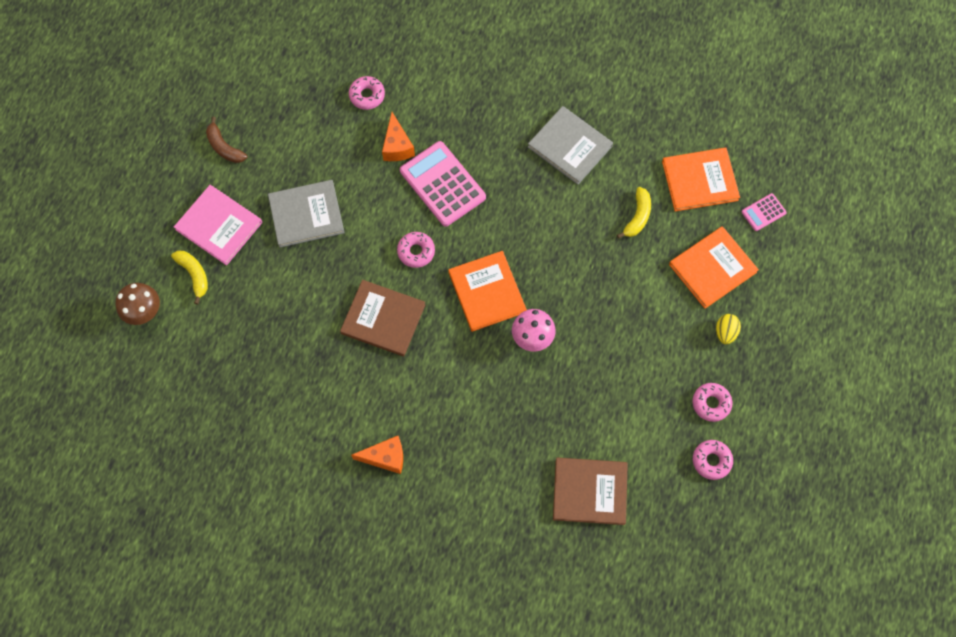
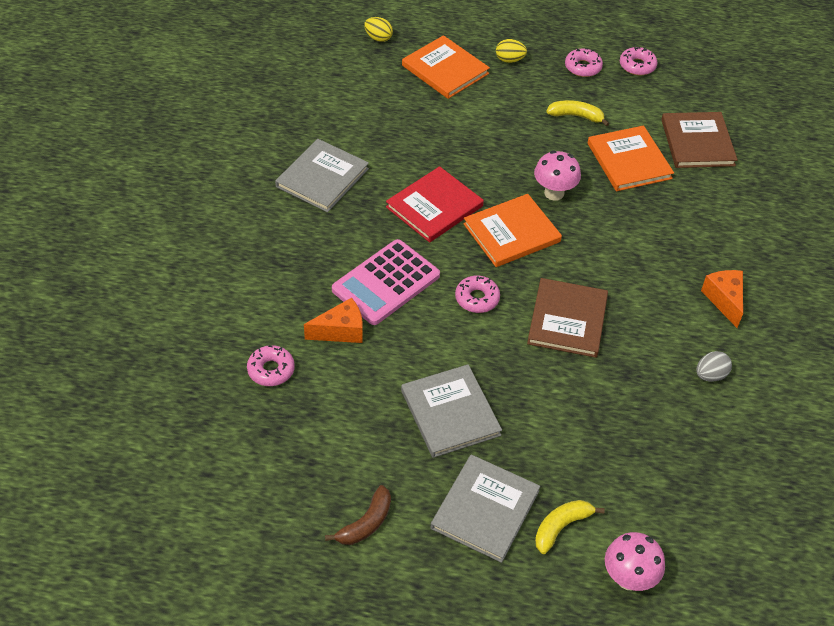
camera: 100 degrees left, 20 degrees down
brown mushroom [116,283,160,325] -> pink mushroom [605,532,665,591]
pink book [174,185,262,266] -> grey book [431,454,540,563]
yellow banana [617,187,651,239] -> yellow banana moved to [546,100,609,127]
orange book [662,148,740,212] -> orange book moved to [588,125,674,191]
pink calculator [741,193,787,231] -> yellow egg [364,17,393,42]
none -> red book [386,166,484,242]
none -> grey egg [696,351,732,382]

